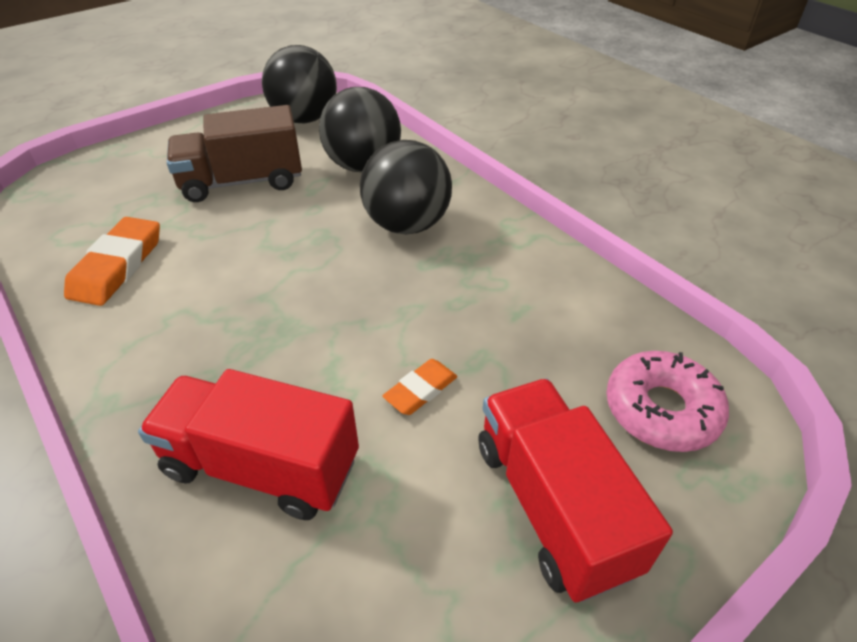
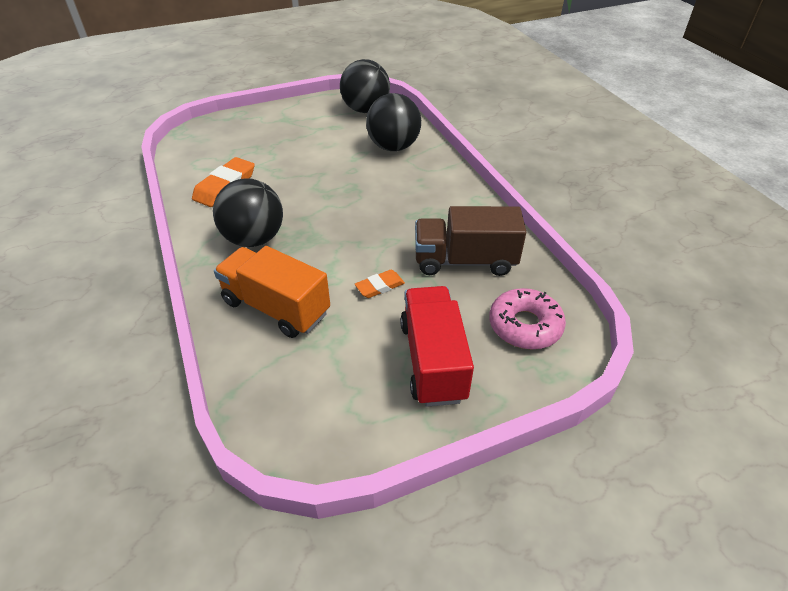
camera: 15 degrees right, 0 degrees up
red truck [138,369,359,520] -> orange truck [214,246,330,338]
brown truck [167,105,302,202] -> brown truck moved to [415,206,527,276]
black ball [360,140,452,234] -> black ball moved to [213,179,283,247]

